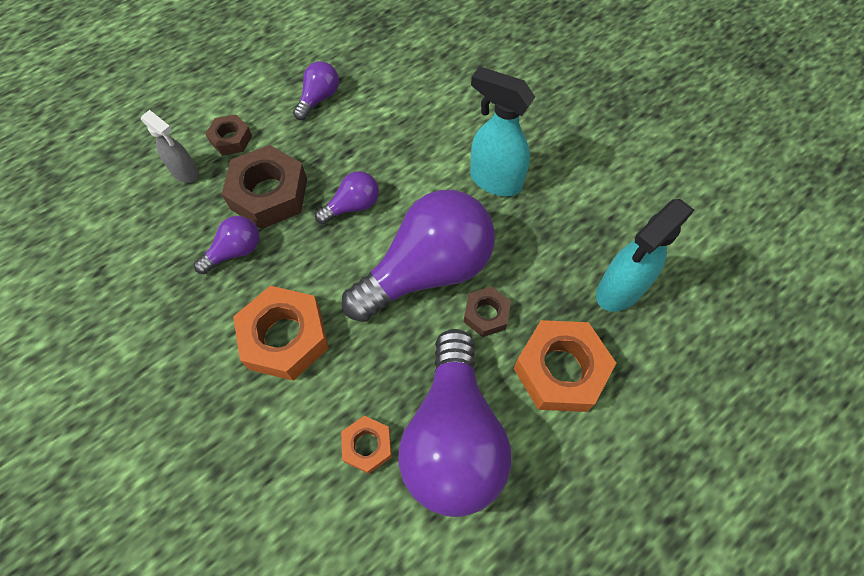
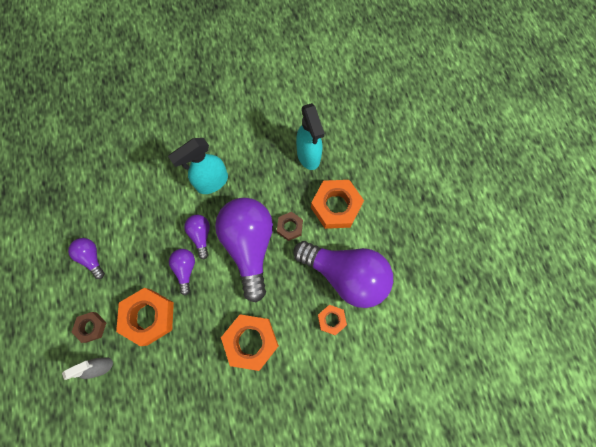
camera: 65 degrees left, 10 degrees up
purple light bulb [194,216,259,274] -> purple light bulb moved to [184,215,210,259]
brown nut [222,145,307,229] -> orange nut [116,288,174,346]

